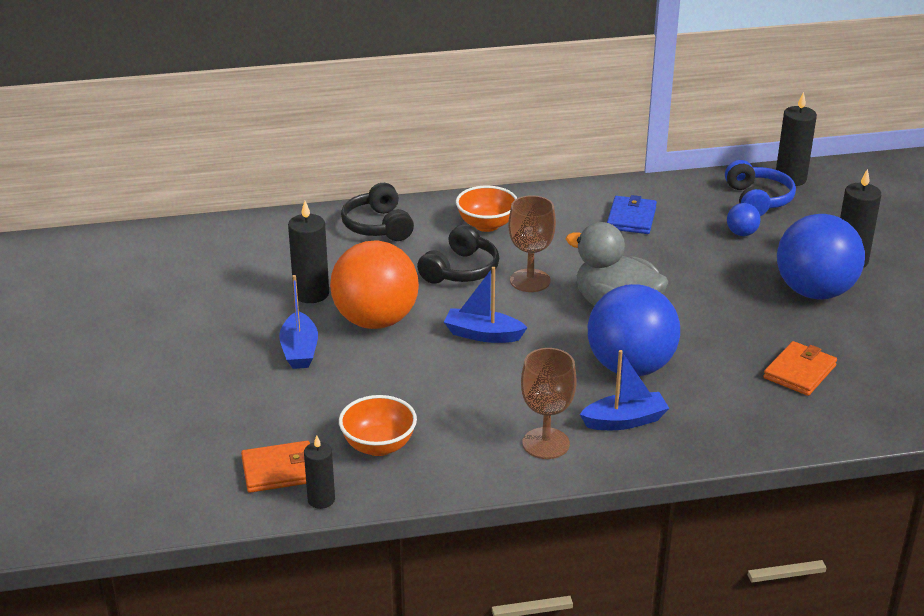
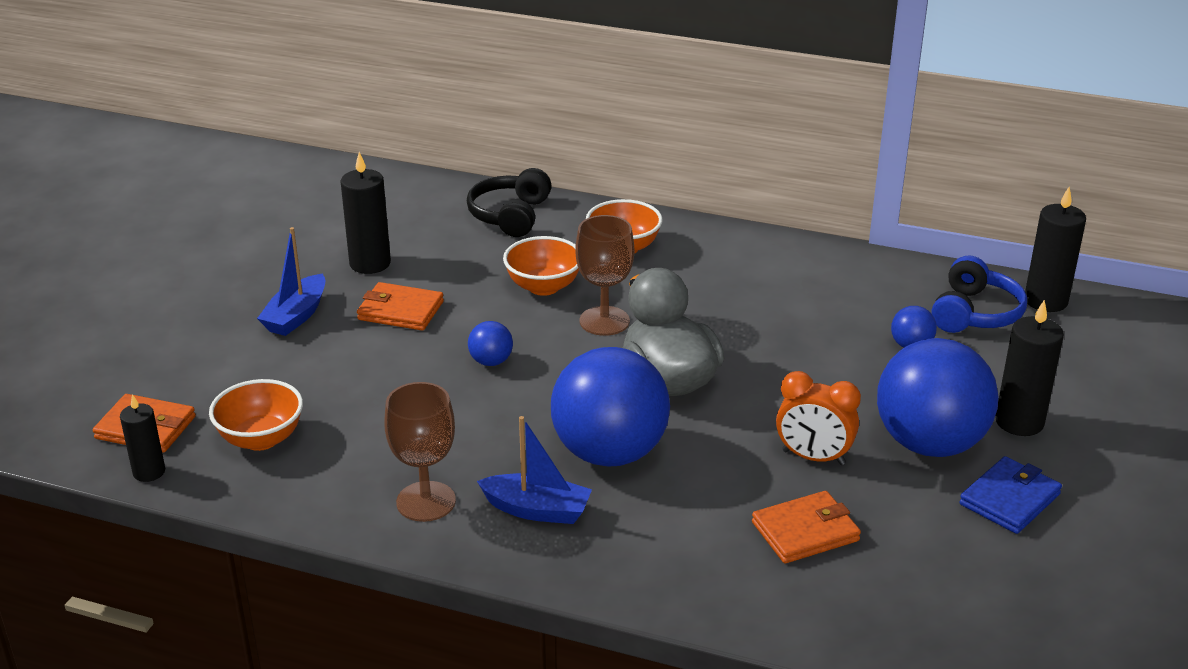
camera: 30 degrees right, 0 degrees up
orange ball [330,240,419,329] -> orange wallet [357,282,444,331]
black headphones [417,224,499,284] -> orange bowl [503,236,579,296]
blue boat [444,267,527,343] -> blue ball [468,321,513,366]
blue wallet [607,195,657,234] -> blue wallet moved to [959,456,1062,534]
none -> orange clock [776,371,861,465]

